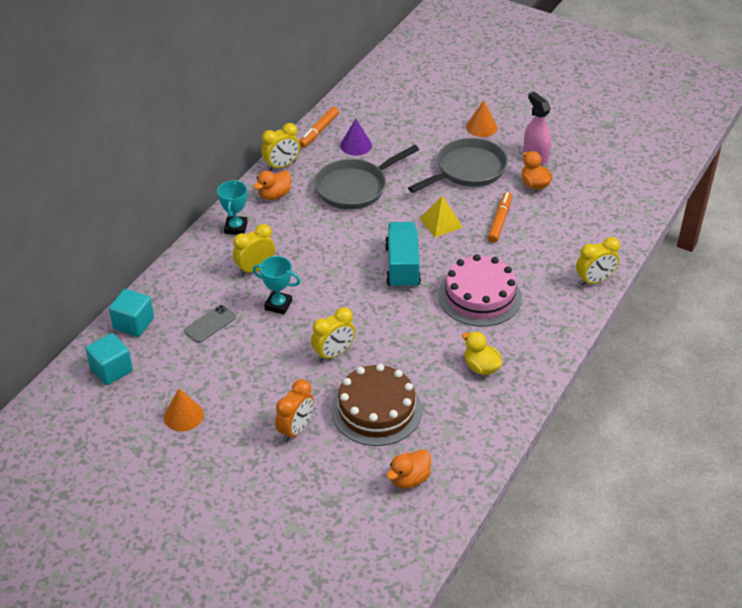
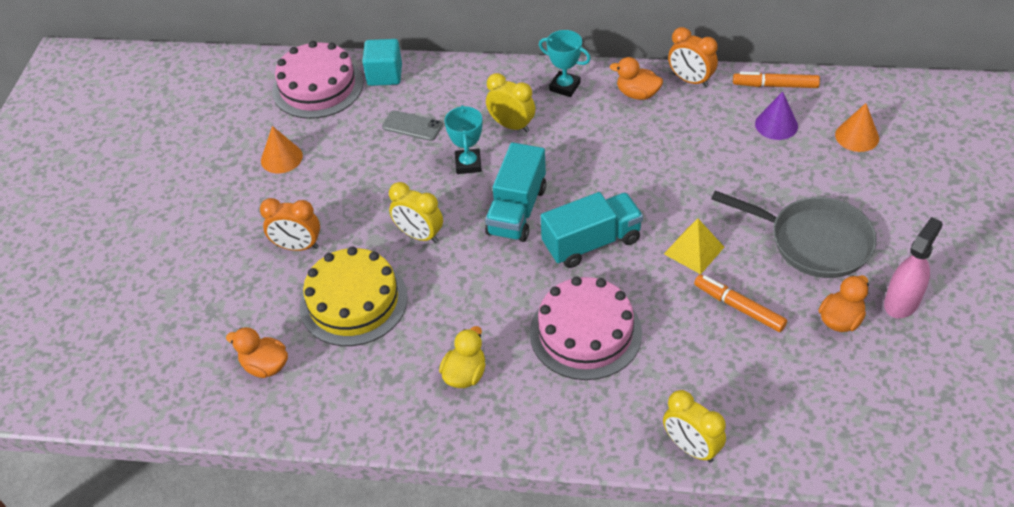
camera: 70 degrees right, 5 degrees up
turquoise cube [85,333,133,385] -> pink cake [272,41,363,119]
turquoise trophy [217,180,248,235] -> turquoise trophy turned 45 degrees clockwise [539,30,591,97]
yellow clock [261,123,300,171] -> orange clock [668,27,718,87]
grey pan [314,145,419,210] -> none
brown cake [331,364,422,446] -> yellow cake [299,247,408,346]
orange cone [466,100,497,137] -> orange cone moved to [835,103,879,152]
orange marker [488,192,512,243] -> orange marker turned 135 degrees counterclockwise [694,274,787,332]
none -> turquoise truck [485,142,546,242]

